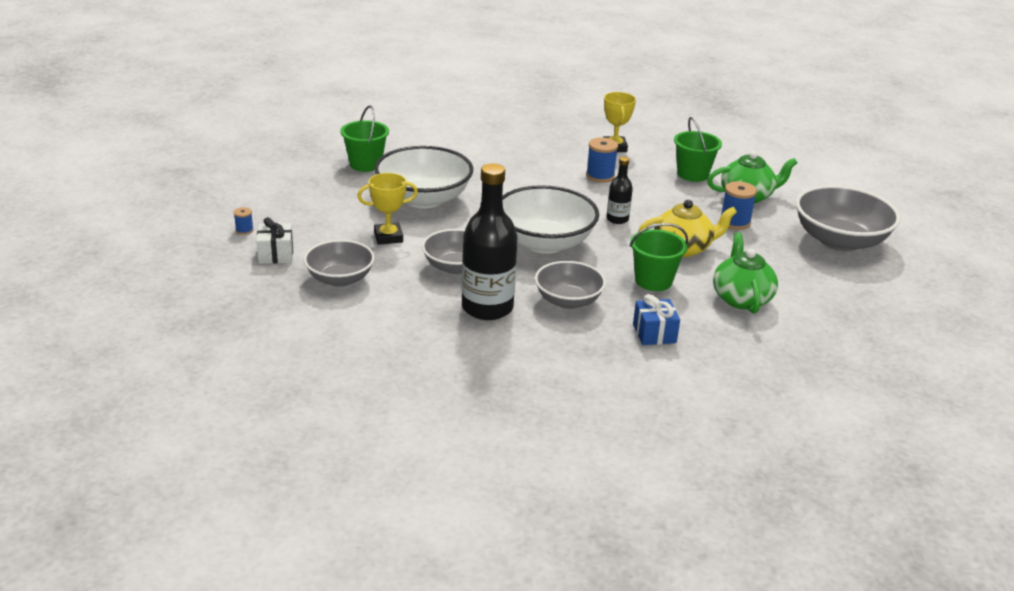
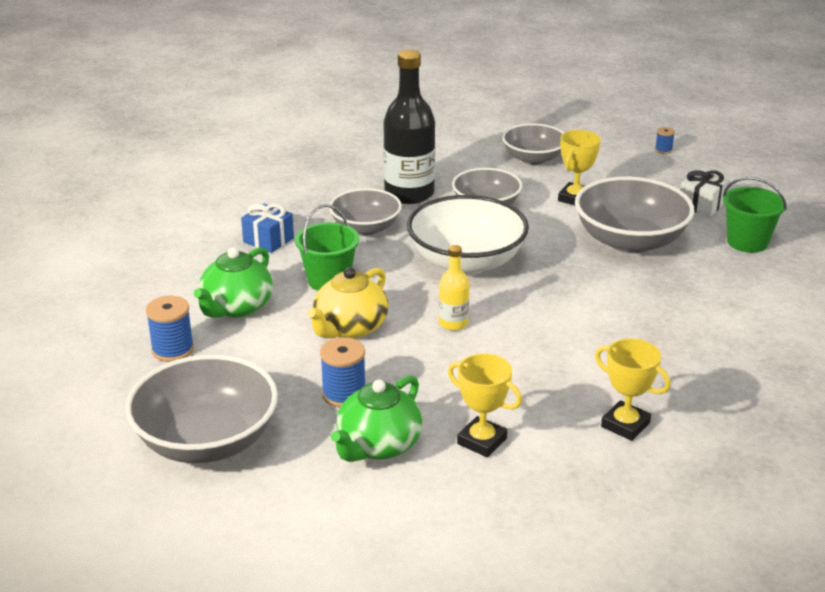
camera: 135 degrees right, 0 degrees up
white gift [256,217,293,264] -> white gift moved to [680,170,728,217]
white bowl [374,146,473,209] -> grey bowl [575,176,695,253]
blue spool [586,138,618,183] -> blue spool moved to [146,296,194,362]
black bottle [607,157,633,224] -> yellow bottle [439,245,469,331]
green bucket [674,117,722,182] -> yellow trophy [448,353,522,457]
green teapot [713,233,778,314] -> green teapot turned 75 degrees clockwise [194,247,273,318]

